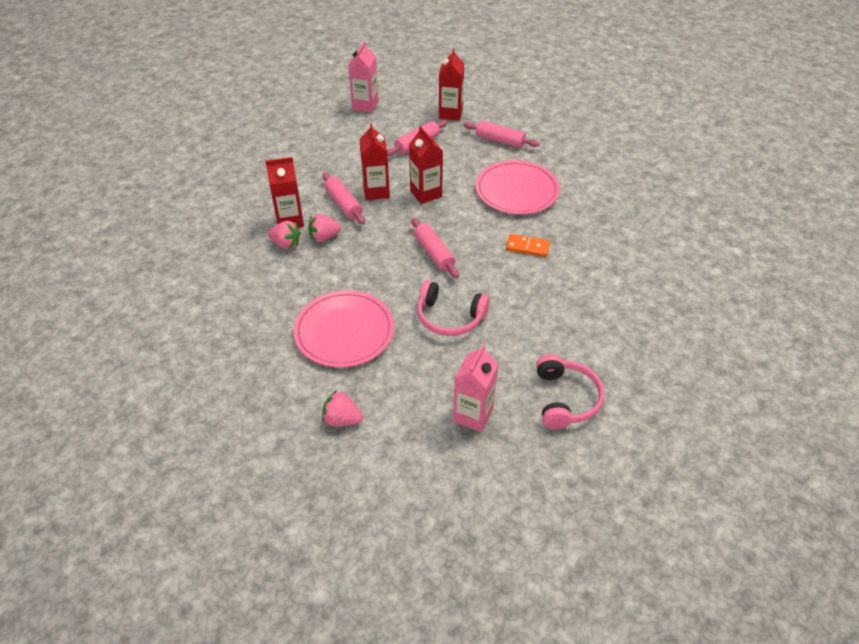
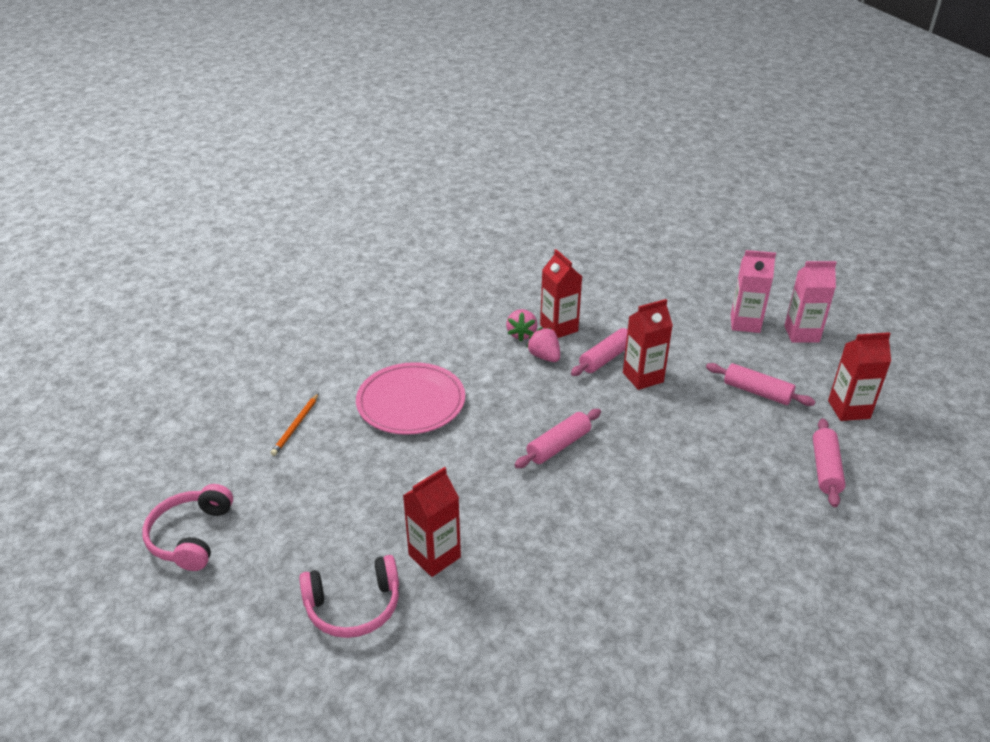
camera: 75 degrees right, 10 degrees down
pink strawberry [322,390,363,426] -> orange pencil [271,393,319,456]
red carton [409,126,443,204] -> red carton moved to [403,467,461,577]
pink headphones [417,280,490,336] -> pink headphones moved to [142,484,233,571]
pink carton [453,344,498,432] -> pink carton moved to [731,250,776,333]
pink plate [476,160,560,214] -> none
orange domino [506,234,550,257] -> none

